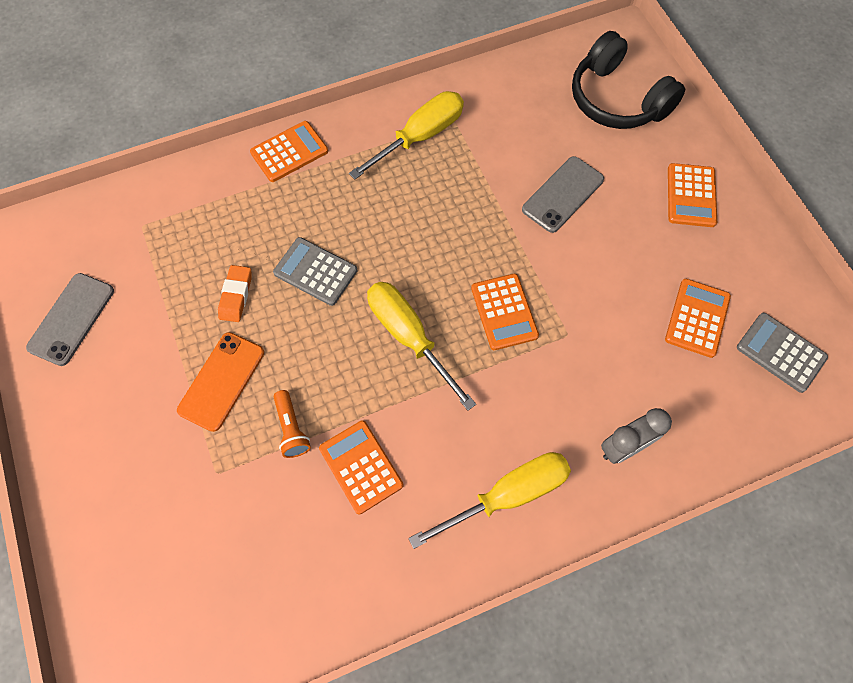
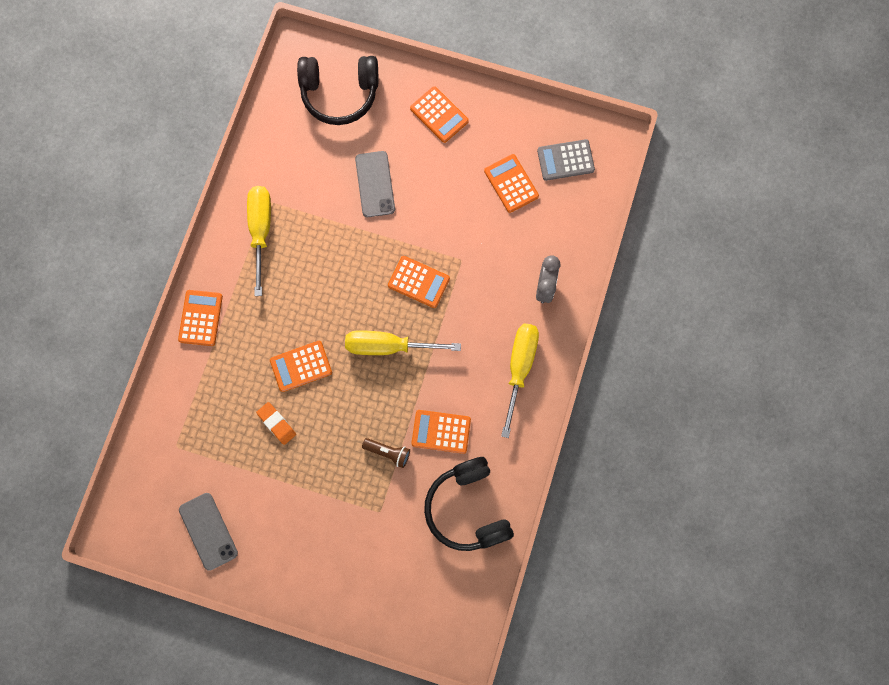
camera: 50 degrees left, 10 degrees up
orange phone [177,332,264,432] -> none
grey calculator [273,237,357,306] -> orange calculator [270,341,332,392]
orange flashlight [274,390,311,458] -> brown flashlight [362,438,410,468]
none -> black headphones [424,457,514,551]

